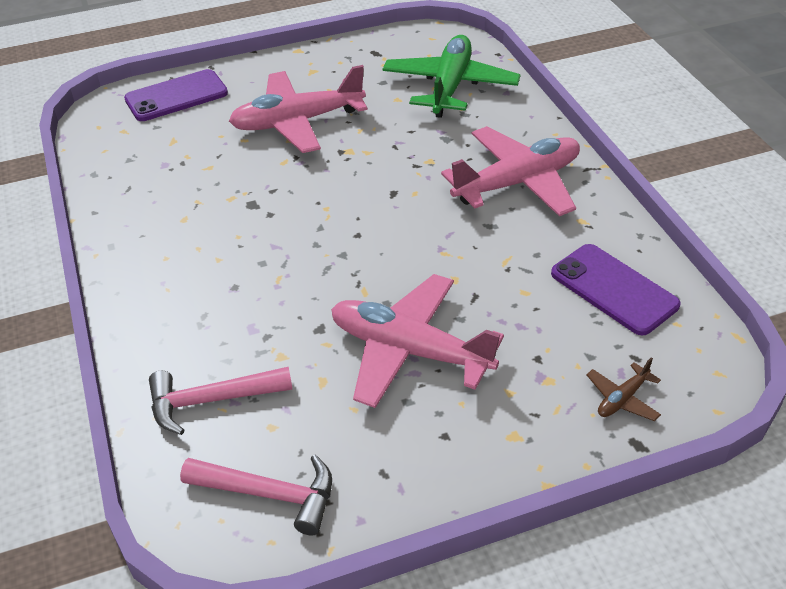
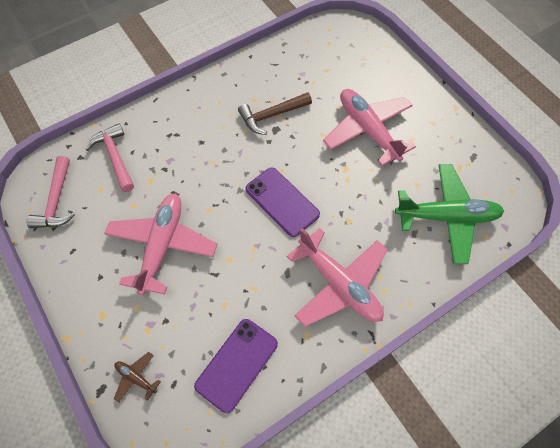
camera: 75 degrees right, 20 degrees up
purple phone [124,69,228,121] -> purple phone moved to [246,167,320,237]
none -> brown hammer [238,92,312,135]

